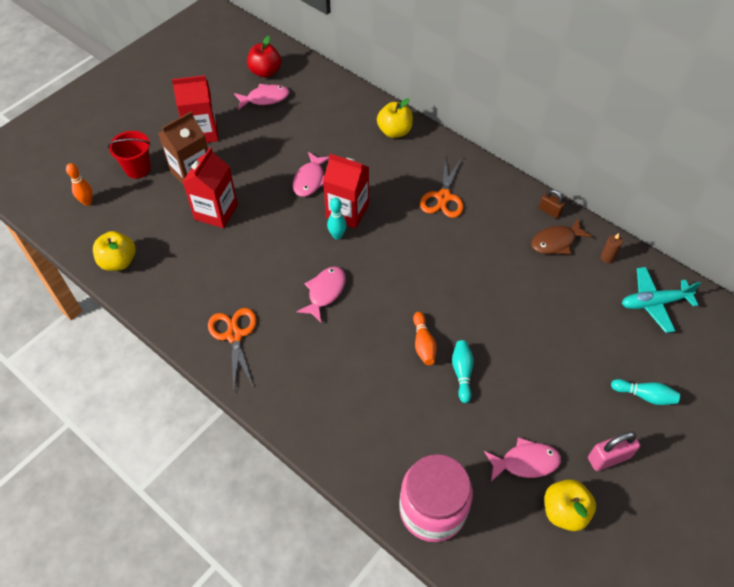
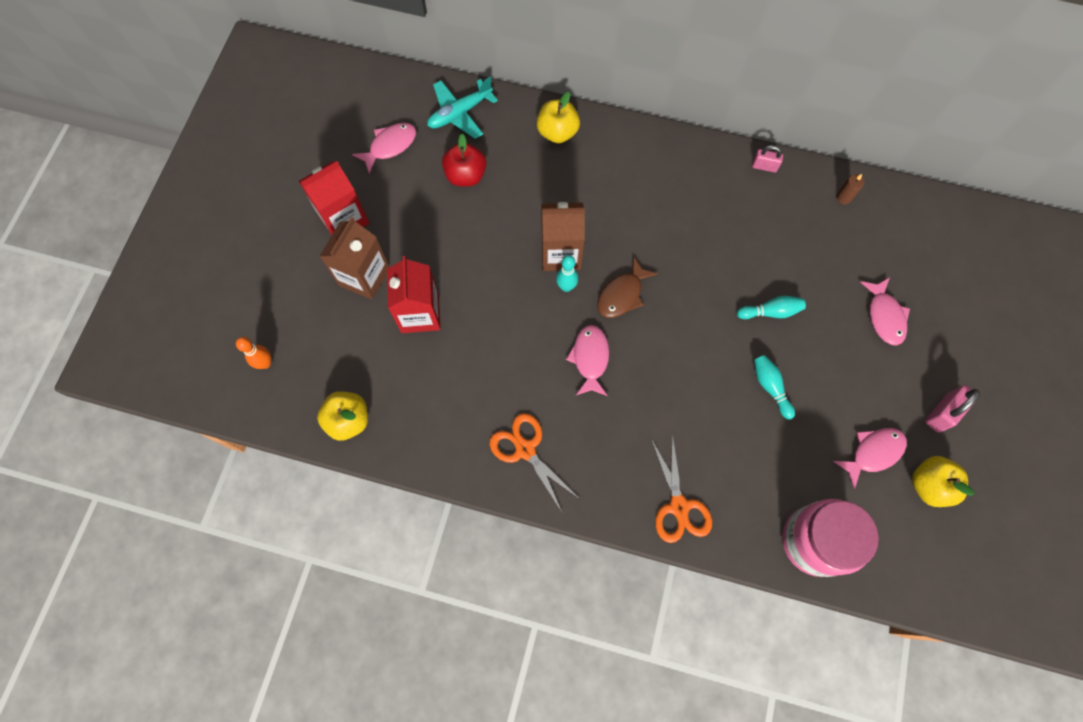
camera: 25 degrees left, 15 degrees up
red bucket [107,131,151,179] -> none
red apple [247,36,281,78] -> red apple moved to [442,134,486,186]
pink fish [293,152,329,197] -> pink fish moved to [860,277,910,346]
red carton [323,154,369,228] -> brown carton [541,202,585,271]
orange bowling pin [413,312,437,365] -> none
orange scissors [420,156,464,218] -> orange scissors moved to [651,434,712,543]
brown fish [531,218,593,254] -> brown fish moved to [597,257,657,318]
brown padlock [539,189,565,218] -> pink padlock [752,145,783,173]
turquoise bowling pin [611,379,680,405] -> turquoise bowling pin moved to [737,296,806,319]
turquoise plane [622,267,701,333] -> turquoise plane moved to [427,77,498,139]

